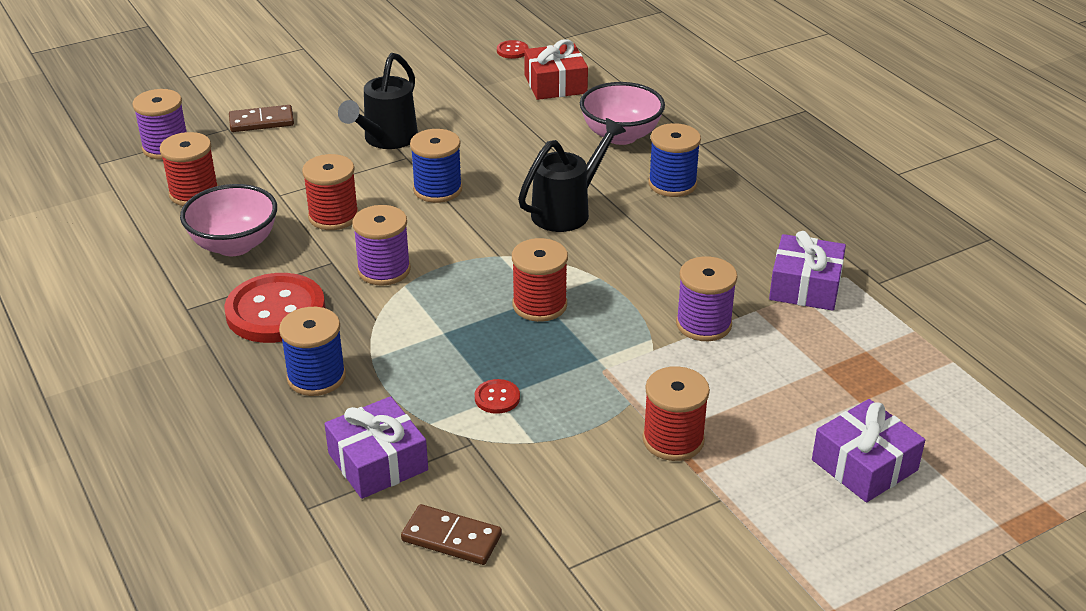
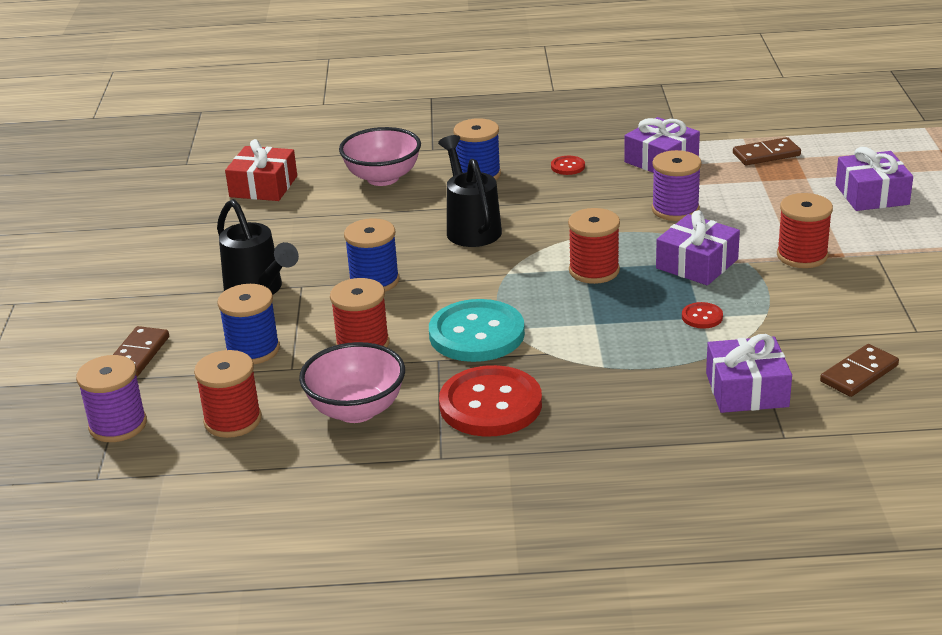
camera: 60 degrees left, 5 degrees down
blue spool [279,307,346,396] -> blue spool moved to [217,284,280,364]
purple spool [352,205,411,286] -> turquoise button [429,299,525,362]
red button [497,40,529,59] -> red button moved to [551,156,585,175]
none -> purple gift [656,210,740,285]
none -> brown domino [733,137,801,165]

